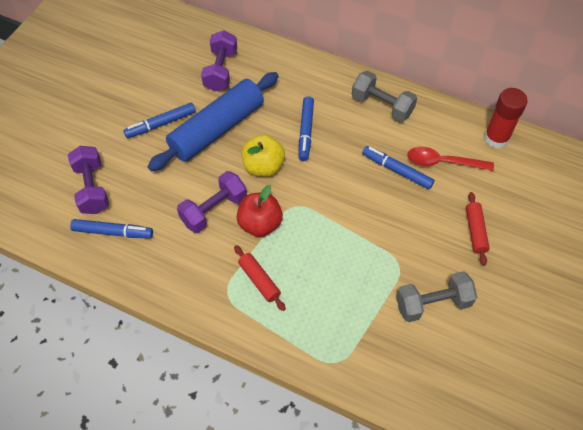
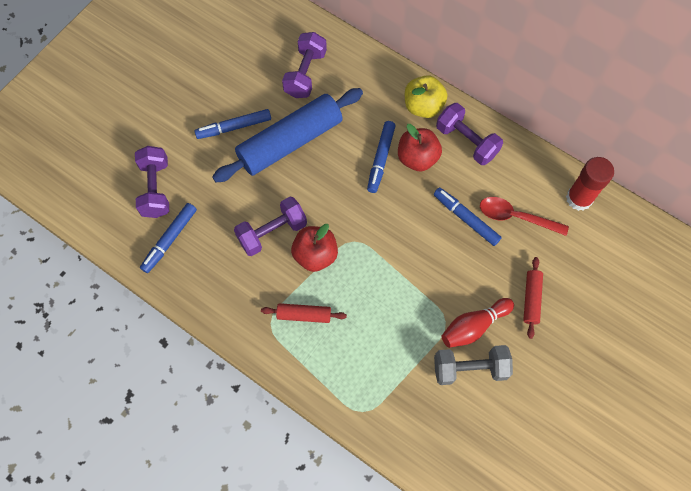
camera: 10 degrees right, 10 degrees up
blue marker [70,219,153,238] -> blue marker turned 105 degrees clockwise [140,203,197,273]
red rolling pin [234,245,286,311] -> red rolling pin turned 60 degrees counterclockwise [261,303,347,323]
yellow apple [242,135,285,177] -> yellow apple moved to [405,75,447,118]
grey dumbbell [352,71,417,122] -> purple dumbbell [436,103,503,165]
none -> red apple [398,124,442,171]
none -> red bowling pin [441,298,514,348]

